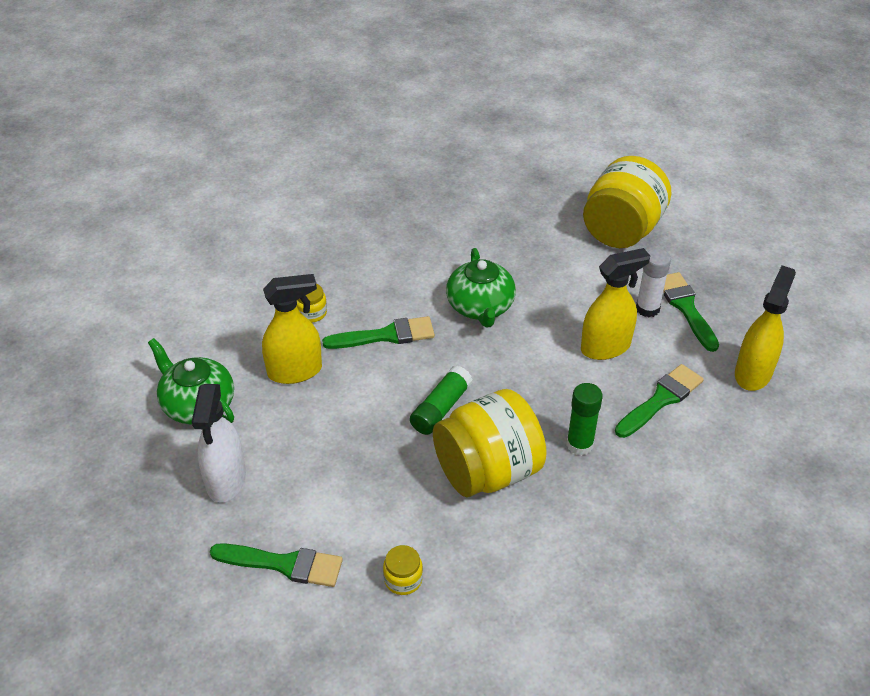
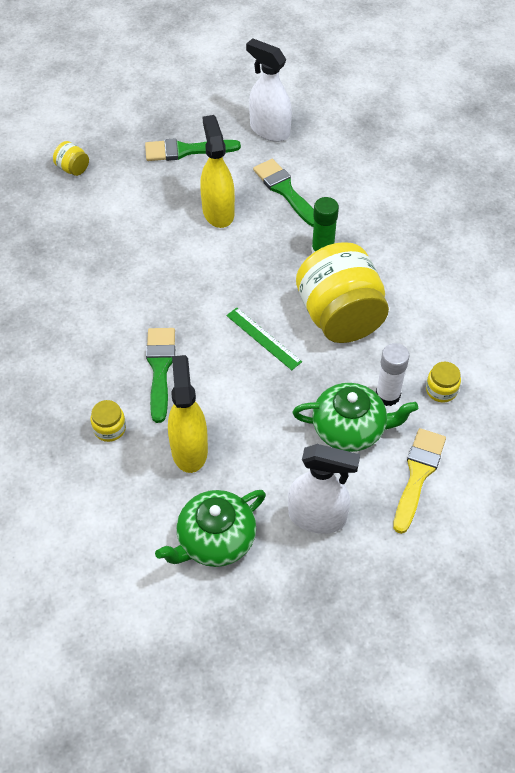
camera: 80 degrees left, 10 degrees up
green brush [210,543,343,587] -> yellow brush [393,428,446,534]
green glue stick [410,365,473,435] -> green ruler [226,308,302,370]
green teapot [446,248,516,328] -> green teapot moved to [293,383,418,452]
yellow jar [583,156,672,248] -> yellow jar [53,141,89,176], size x0.40
white glue stick [636,248,671,317] -> white glue stick moved to [376,343,410,406]
yellow spray bottle [735,265,796,391] -> white spray bottle [246,38,292,142]

